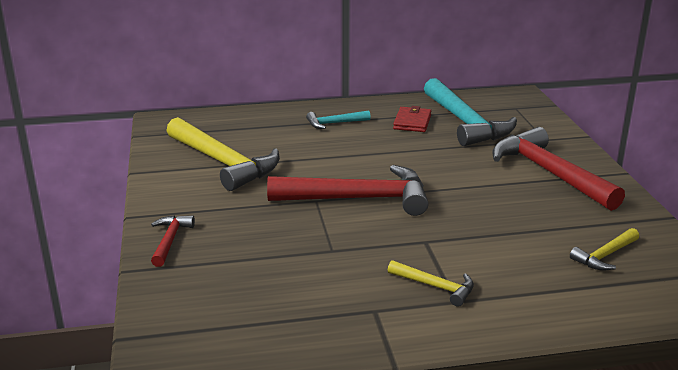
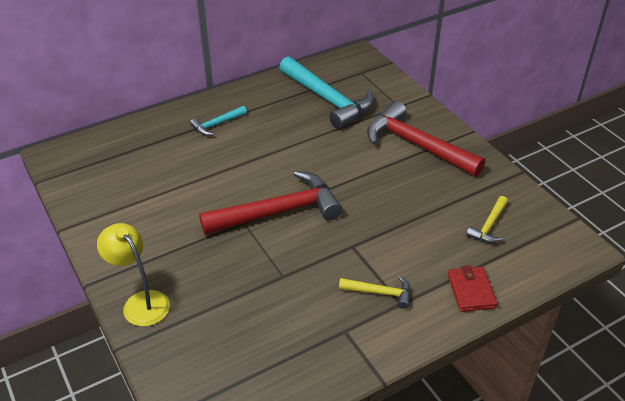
camera: 20 degrees left, 15 degrees up
red hammer [151,215,195,267] -> yellow lamp [97,223,170,326]
yellow hammer [167,117,280,191] -> none
red wallet [393,106,431,132] -> red wallet moved to [448,265,497,312]

